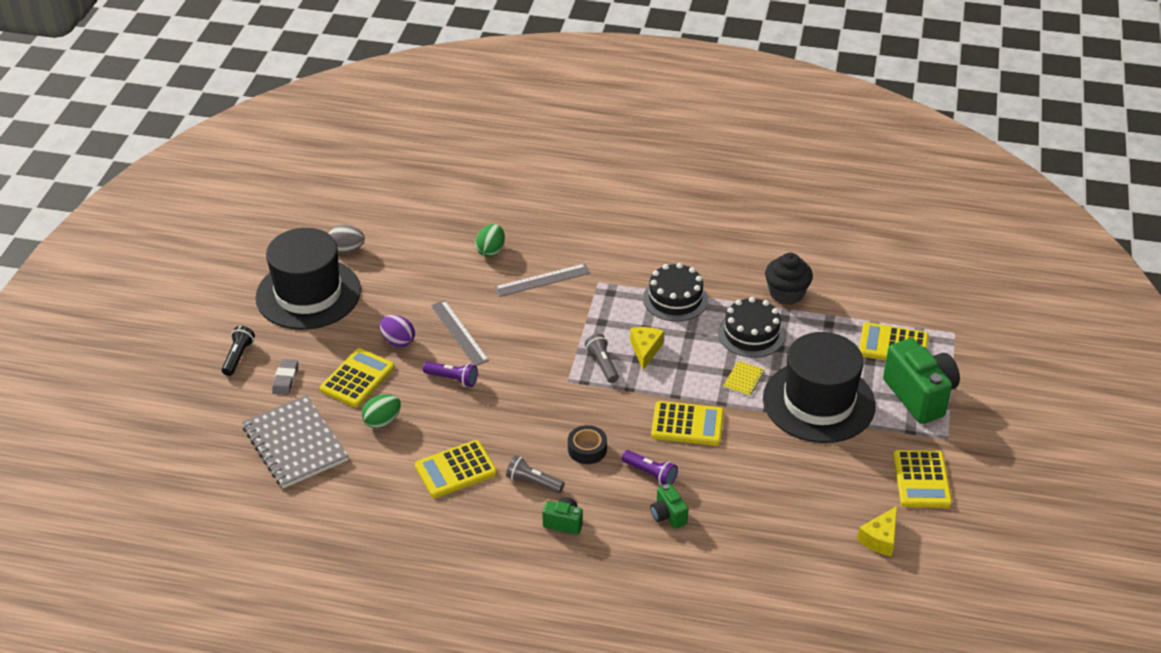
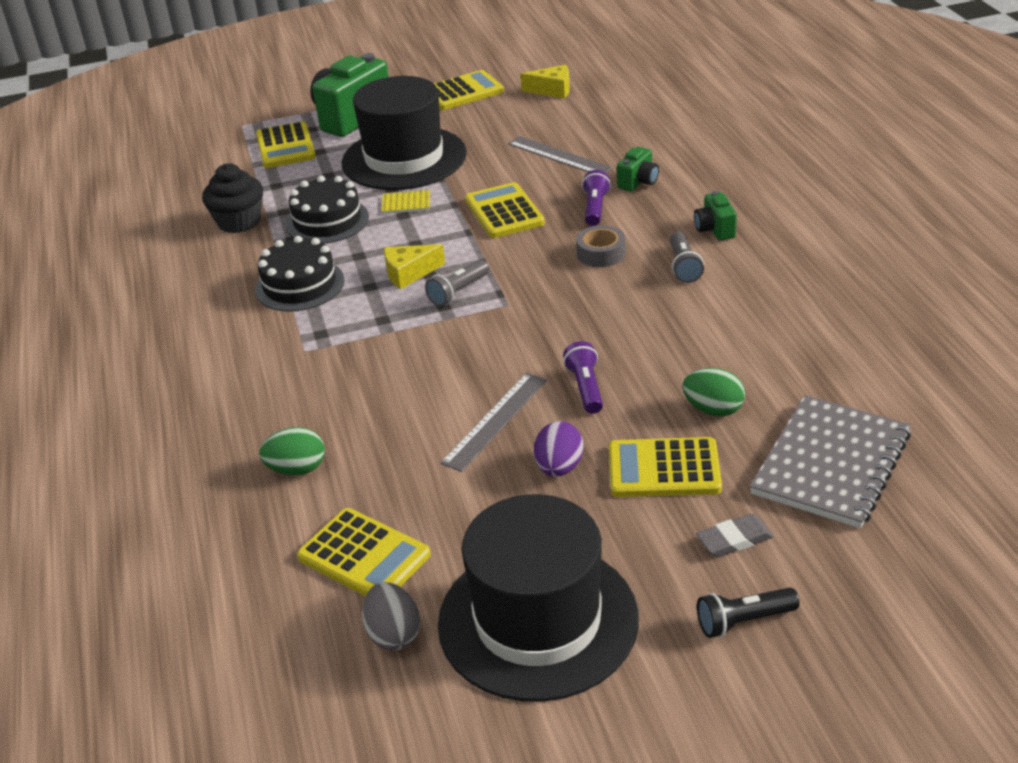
camera: 115 degrees left, 5 degrees down
yellow calculator [415,440,497,498] -> yellow calculator moved to [297,508,431,596]
grey ruler [494,264,590,297] -> grey ruler moved to [508,136,612,173]
black tape [568,425,607,464] -> grey tape [576,225,626,267]

